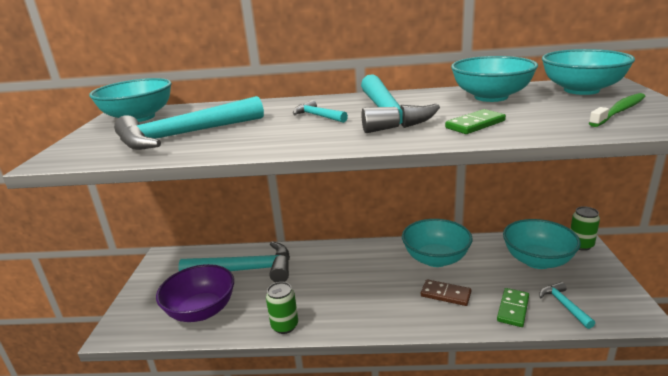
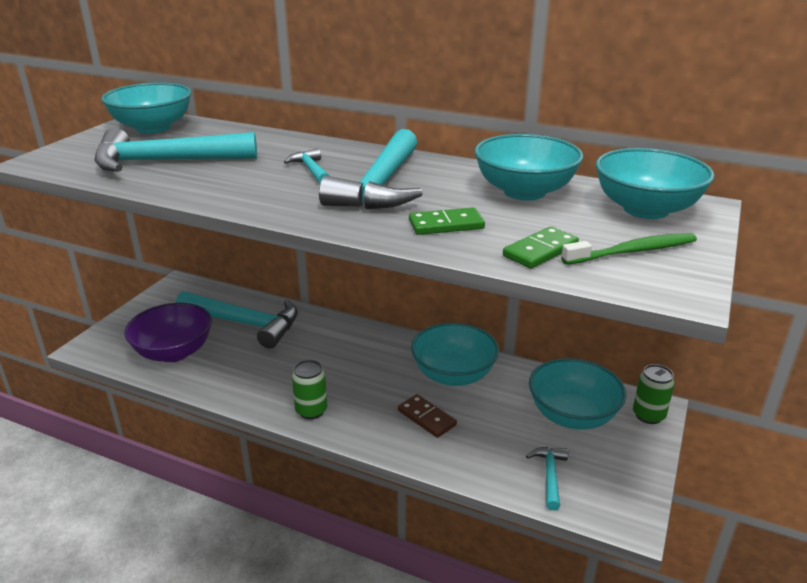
camera: 20 degrees right, 5 degrees up
green can [266,282,298,334] -> green can moved to [292,360,327,419]
green domino [497,288,529,327] -> green domino moved to [503,226,579,269]

